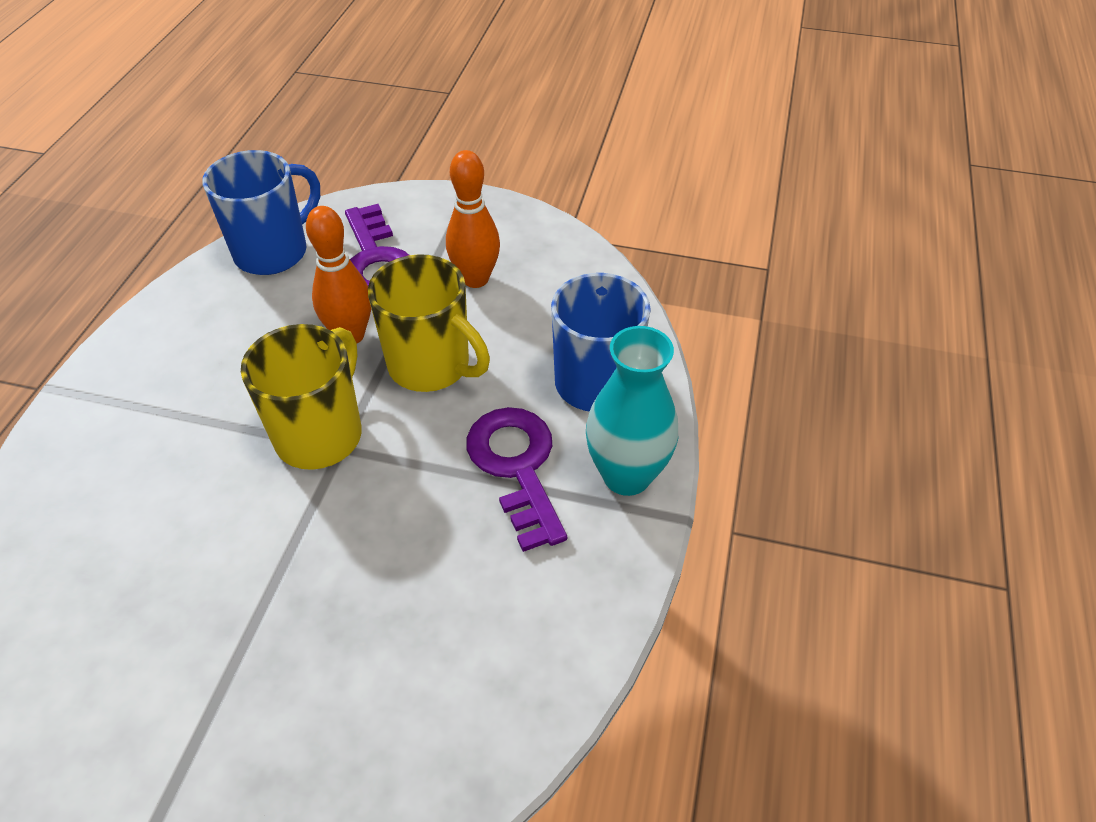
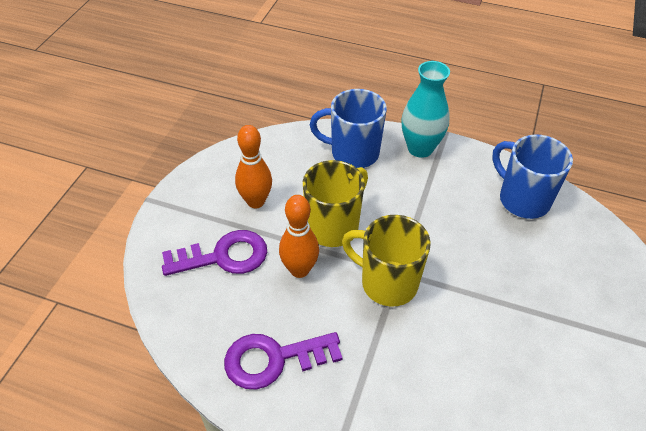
camera: 85 degrees left, 0 degrees up
blue mug [202,150,320,275] -> blue mug moved to [492,134,573,219]
purple key [466,407,567,552] -> purple key moved to [224,332,342,389]

